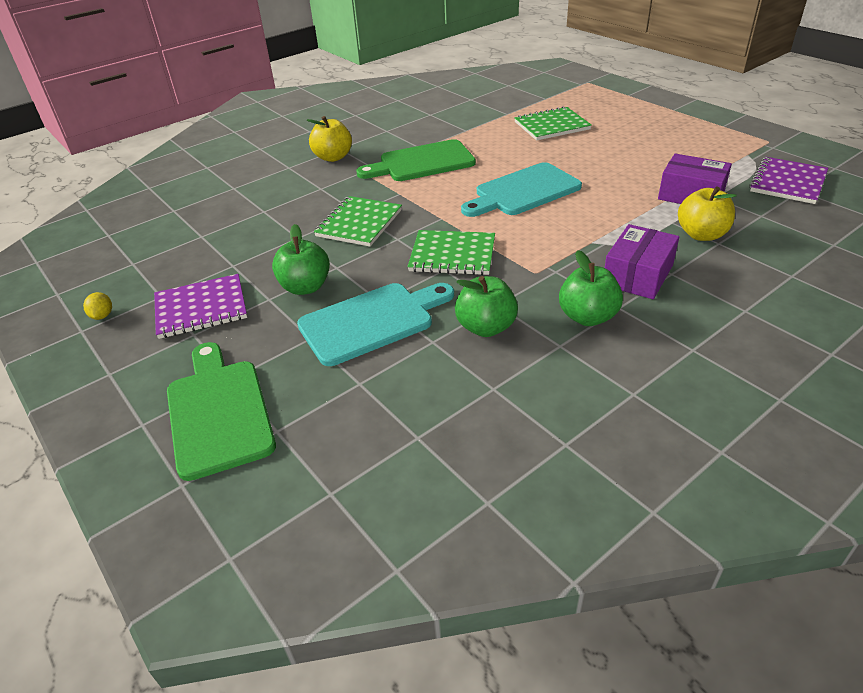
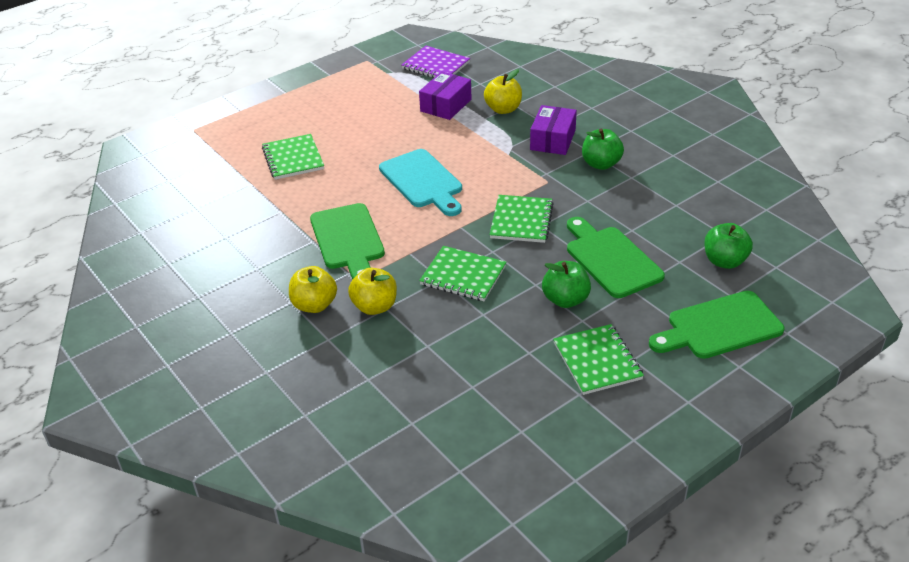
camera: 90 degrees left, 0 degrees up
yellow lemon [83,292,112,320] -> none
purple notebook [154,274,247,339] -> green notebook [553,324,644,395]
turquoise cutting board [297,283,454,366] -> green cutting board [567,217,665,298]
green apple [455,276,518,337] -> green apple moved to [704,223,753,269]
purple box [605,224,679,299] -> purple box turned 75 degrees clockwise [530,105,577,155]
none -> yellow apple [348,268,397,315]

